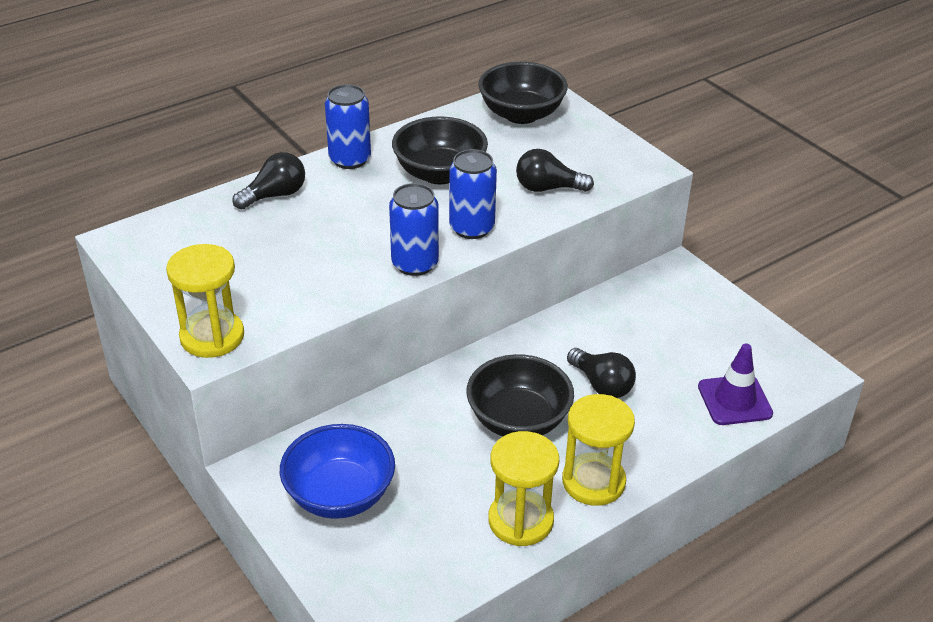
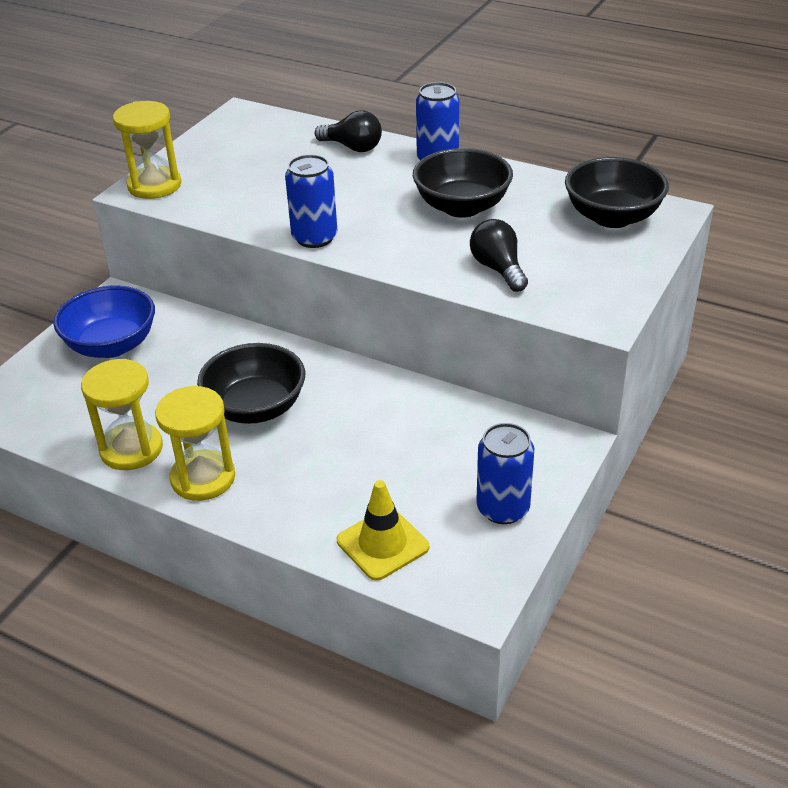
camera: 65 degrees right, 0 degrees up
blue can [449,149,497,239] -> blue can moved to [476,423,534,524]
black light bulb [567,348,636,398] -> none
purple traffic cone [698,343,773,425] -> yellow traffic cone [337,480,429,581]

